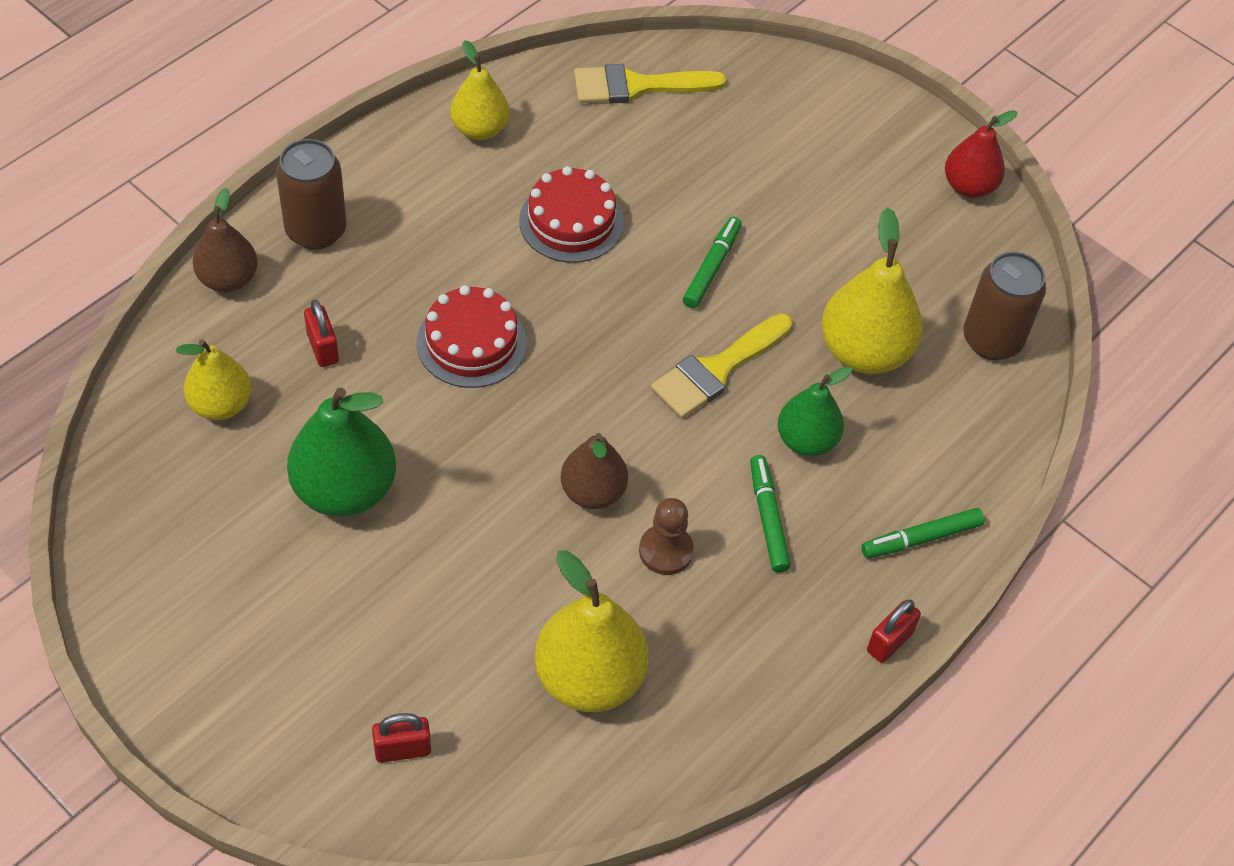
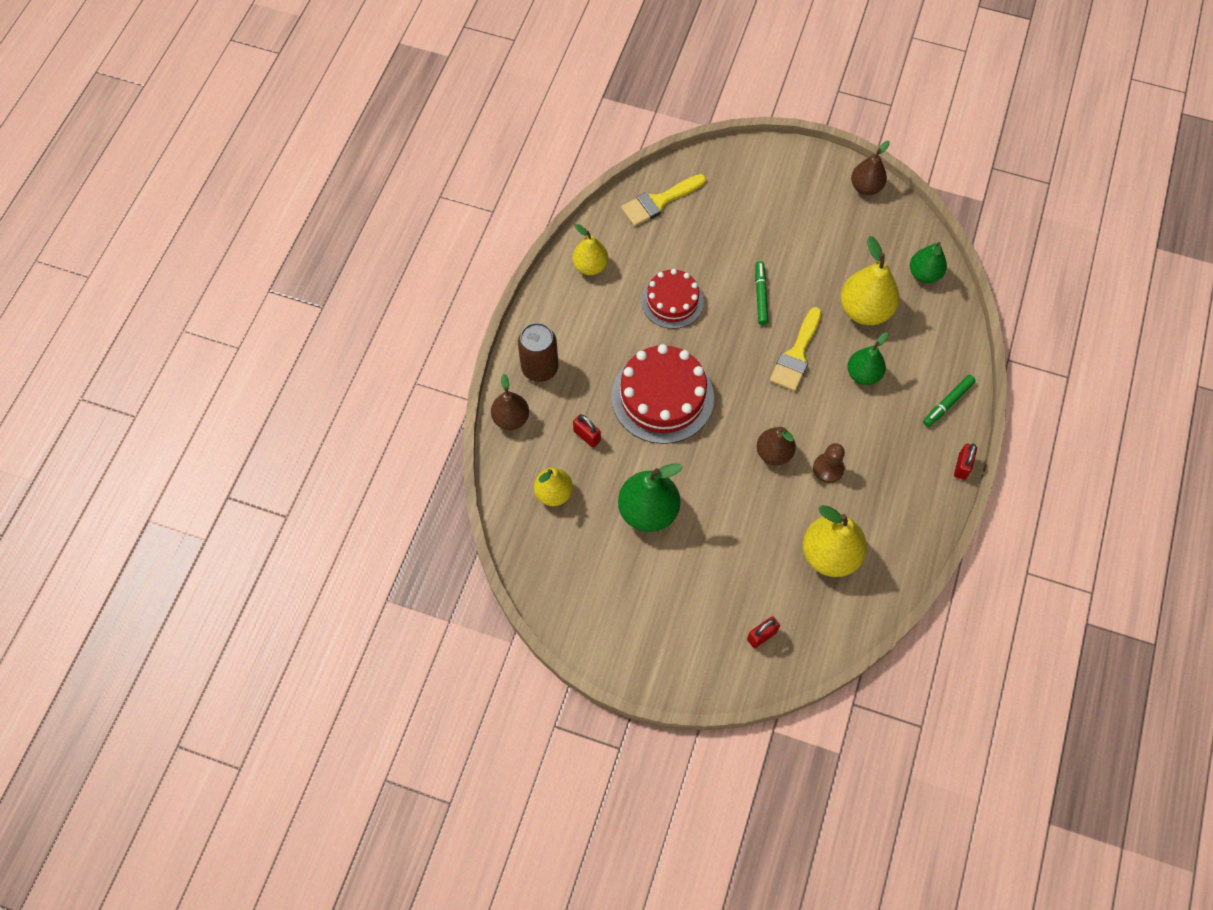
camera: 20 degrees left, 10 degrees up
red cake [417,285,527,388] -> red cake [611,344,714,444], size x1.58
green marker [750,455,791,572] -> none
red pear [945,110,1017,198] -> brown pear [851,141,890,195]
brown can [963,252,1046,360] -> green pear [910,242,947,283]

